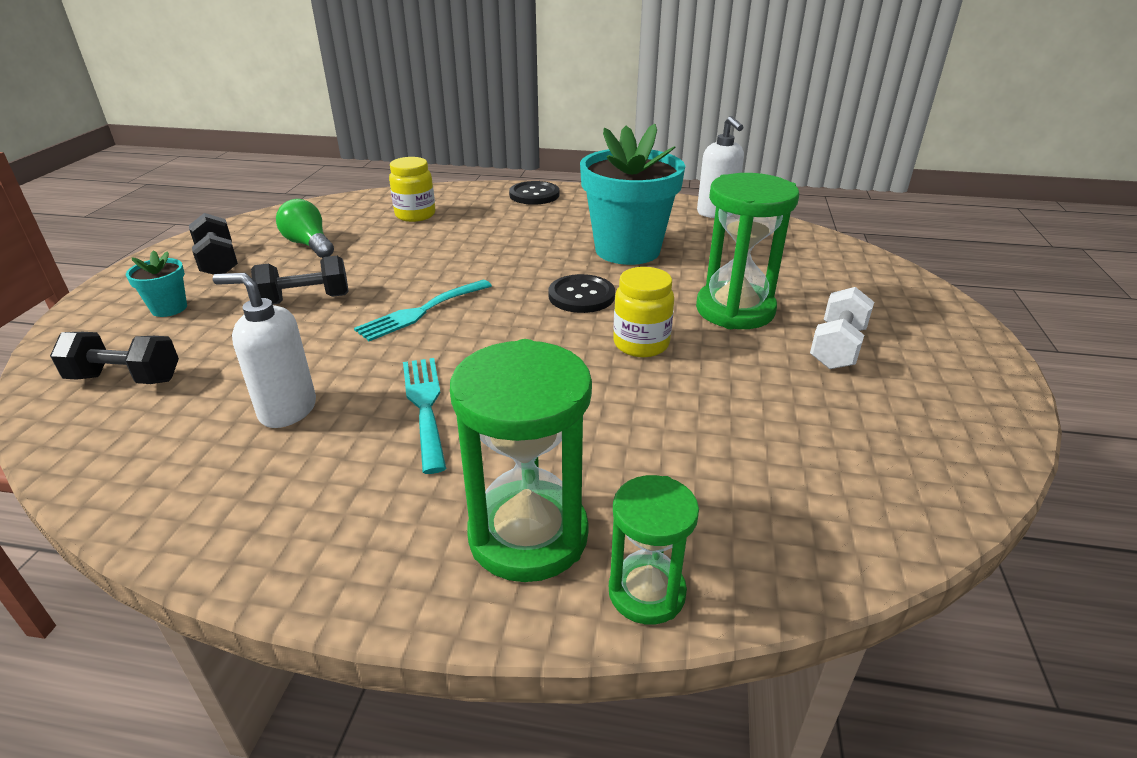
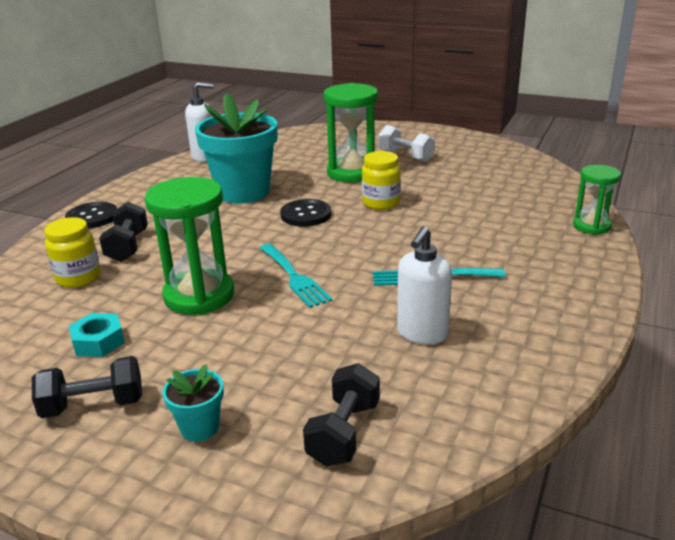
camera: 75 degrees left, 5 degrees down
black dumbbell [251,256,349,304] -> black dumbbell moved to [99,202,148,262]
green light bulb [276,199,334,258] -> turquoise nut [69,313,125,357]
green hourglass [450,339,592,582] -> green hourglass moved to [145,177,234,315]

